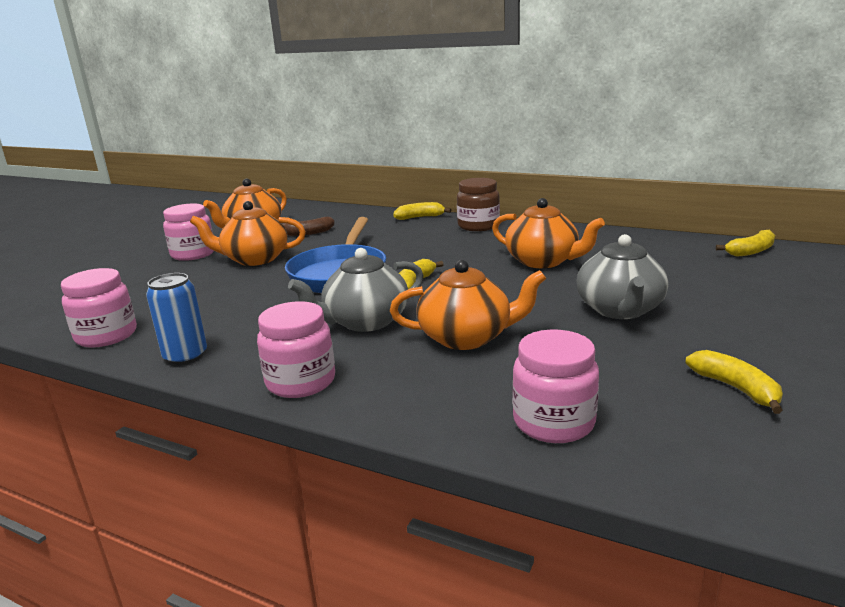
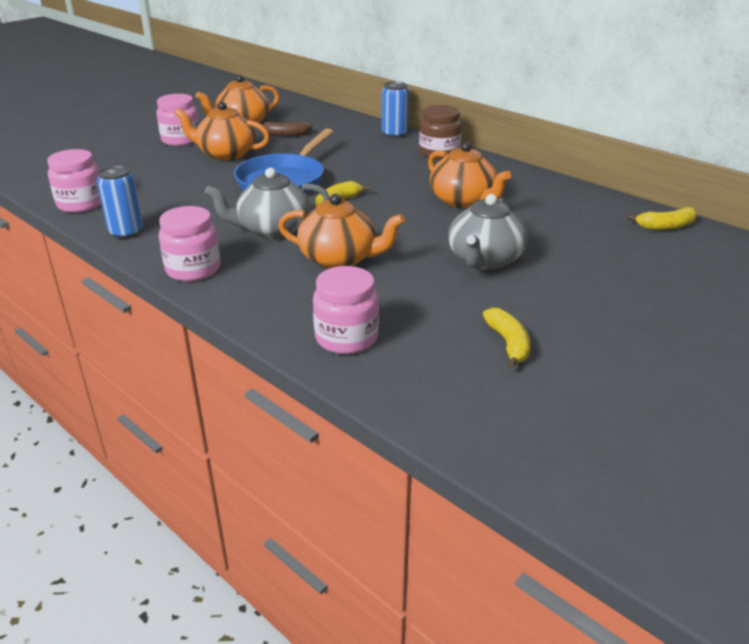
camera: 15 degrees right, 10 degrees up
yellow banana [394,202,451,220] -> blue can [382,81,409,138]

